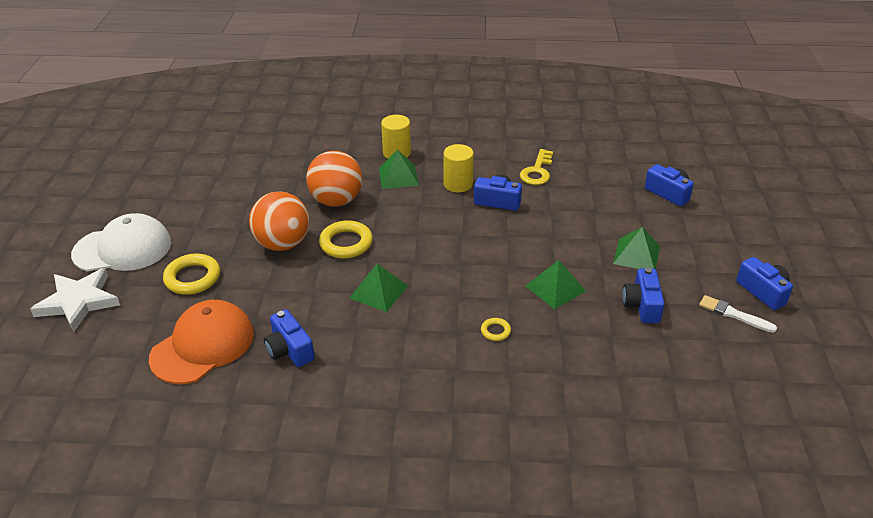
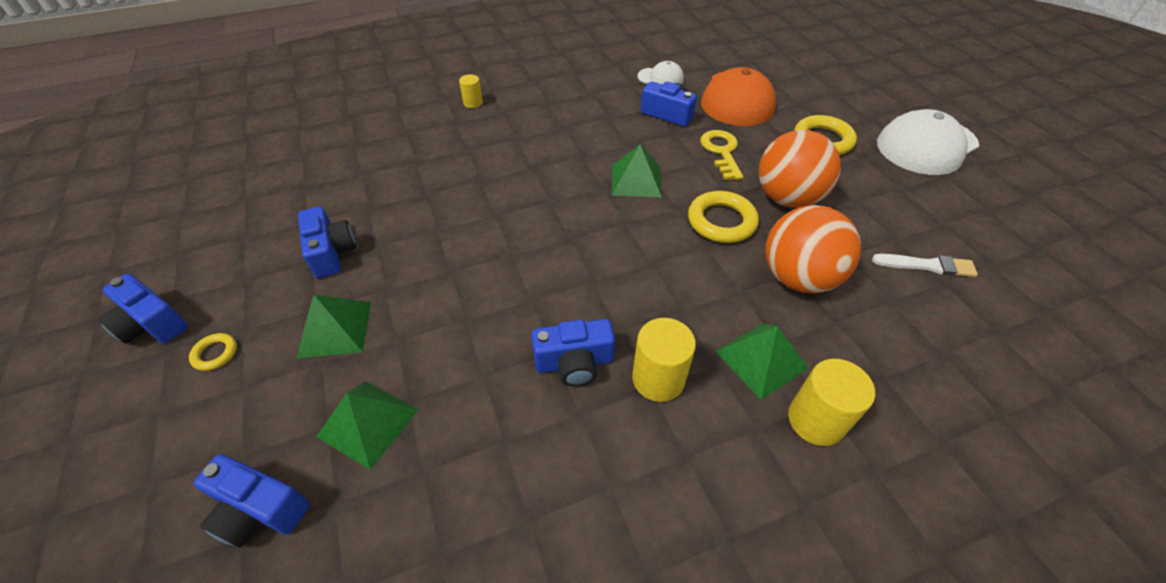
camera: 155 degrees right, 10 degrees up
white star [30,268,120,332] -> none
yellow ring [481,318,511,341] -> yellow ring moved to [189,333,237,371]
yellow key [520,149,553,185] -> yellow key moved to [700,130,743,180]
green pyramid [526,260,586,309] -> green pyramid moved to [316,381,418,470]
white brush [699,295,777,333] -> white brush moved to [872,254,978,277]
none -> yellow cylinder [459,74,483,108]
none -> white cap [638,61,684,85]

